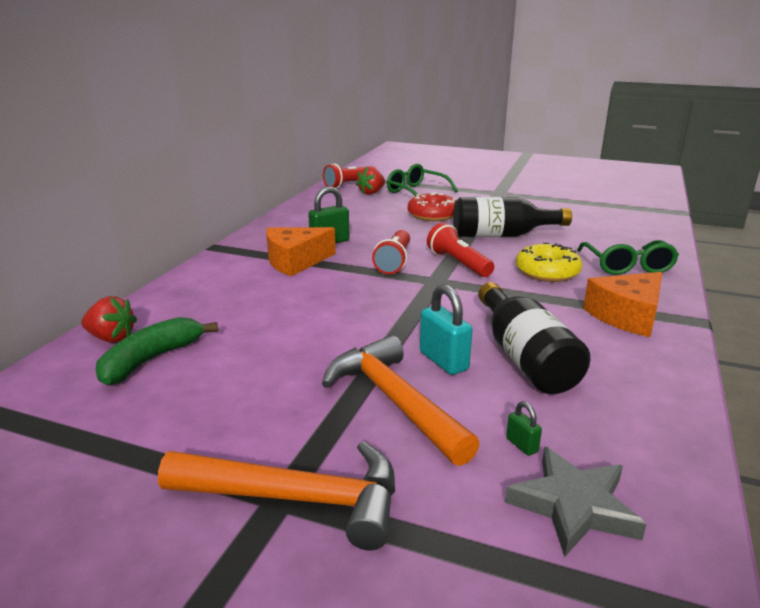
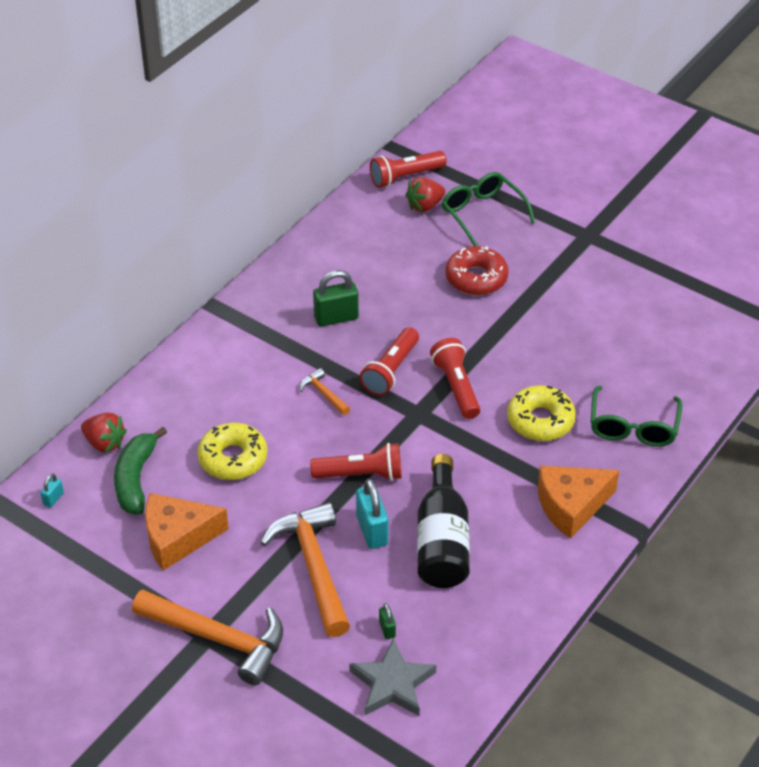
camera: 15 degrees right, 20 degrees up
green banana [95,317,218,386] -> green banana turned 45 degrees counterclockwise [114,427,167,514]
orange cheese [266,227,336,276] -> orange cheese moved to [145,493,229,571]
black bottle [453,197,572,237] -> none
none -> turquoise padlock [40,473,64,508]
none -> yellow donut [197,423,267,480]
none -> orange hammer [300,368,350,415]
none -> red flashlight [310,443,402,481]

